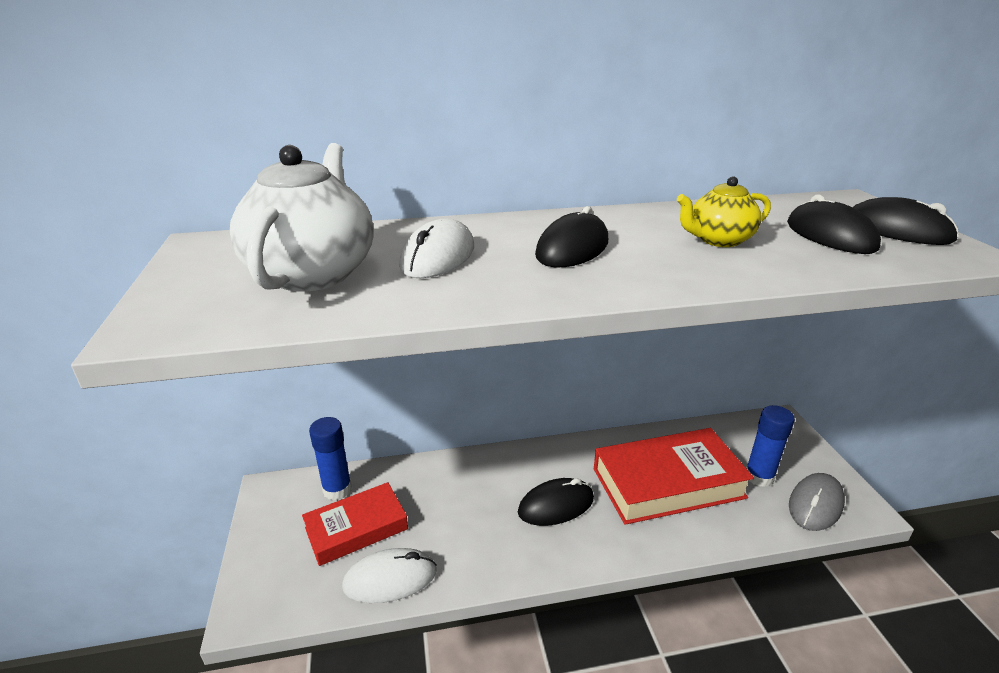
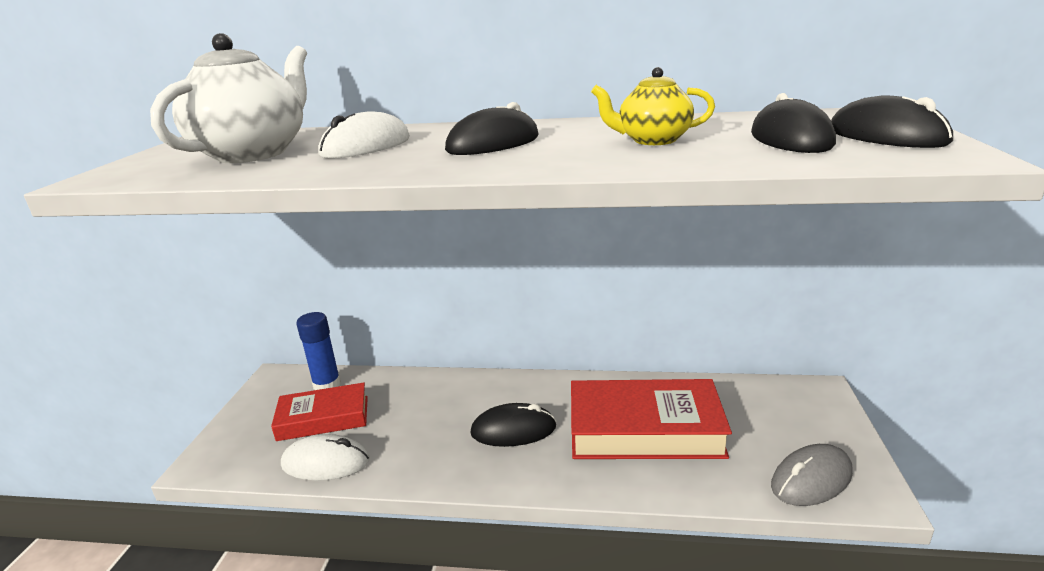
camera: 20 degrees right, 5 degrees down
blue glue stick [746,405,795,487] -> none

